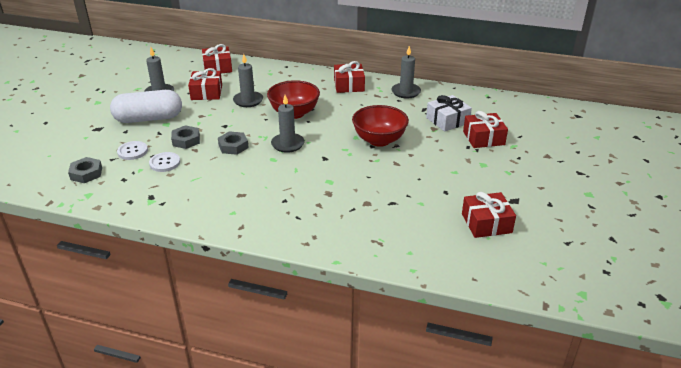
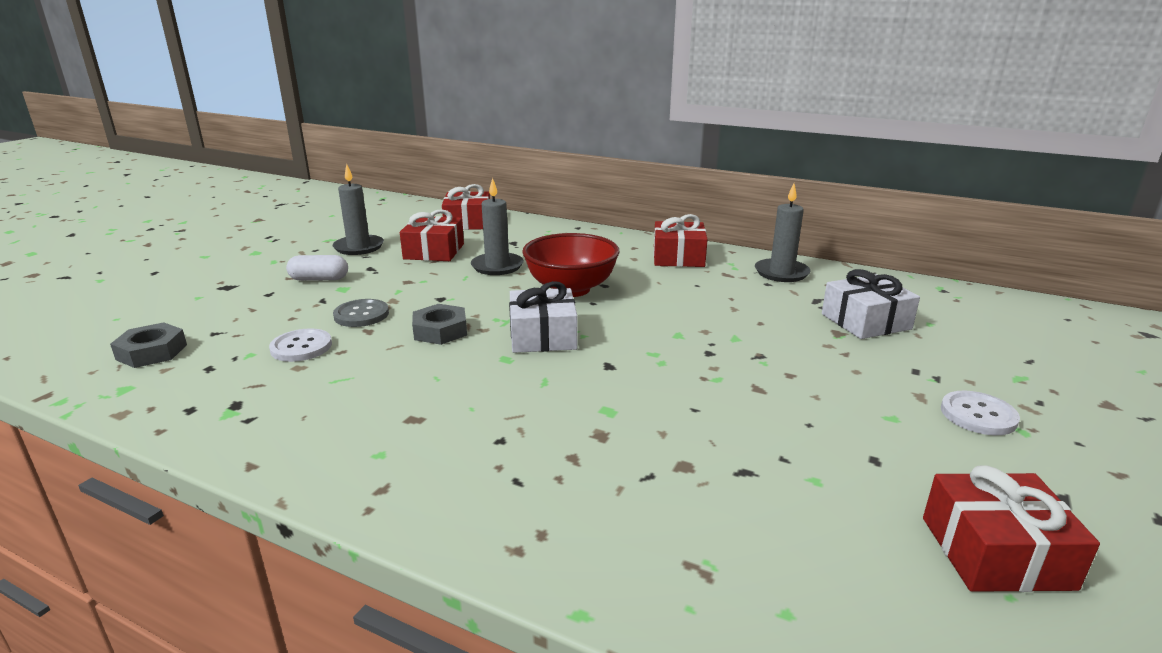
camera: 10 degrees right, 10 degrees down
white capsule [110,90,182,123] -> white capsule [286,255,348,281], size x0.49
white button [117,141,148,160] -> white button moved to [941,391,1020,435]
grey nut [171,125,200,149] -> grey button [333,299,389,327]
grey candle [271,95,305,153] -> white gift [509,281,577,353]
red bowl [352,105,409,147] -> none
red gift [463,111,508,148] -> none

